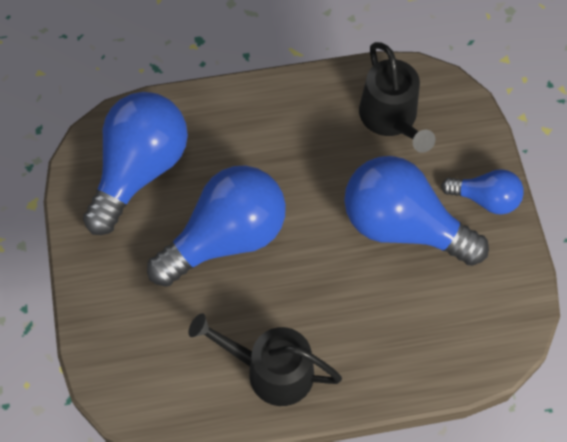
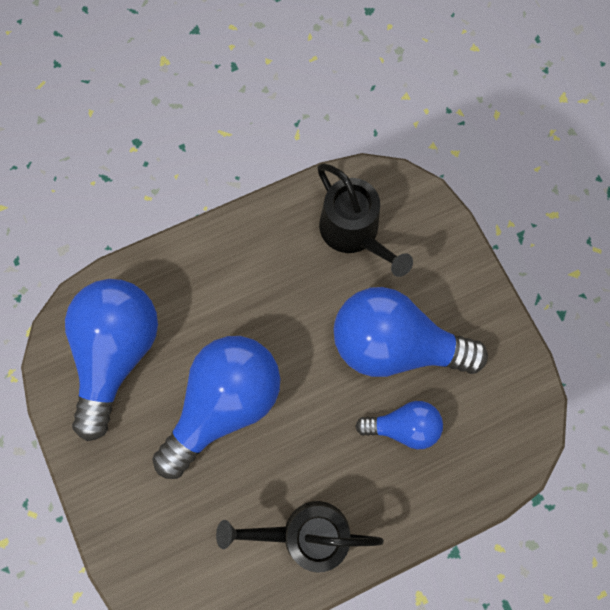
camera: 15 degrees left, 10 degrees up
blue light bulb [441,169,524,215] -> blue light bulb moved to [355,401,443,450]

